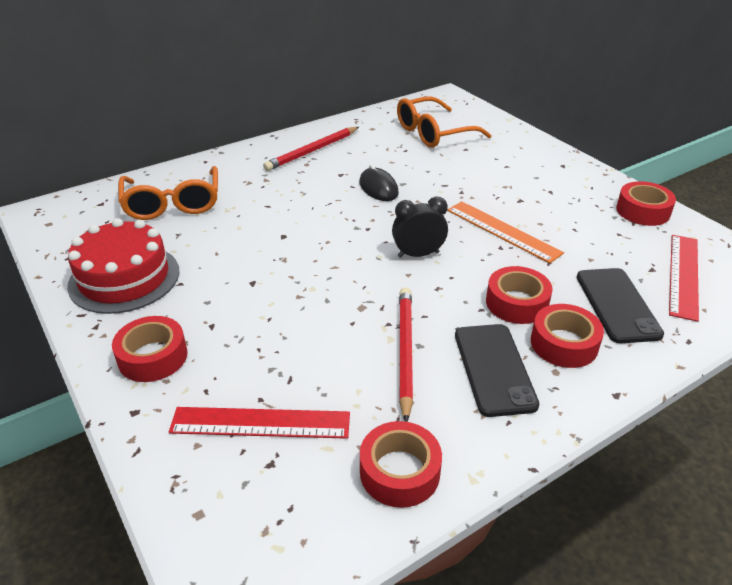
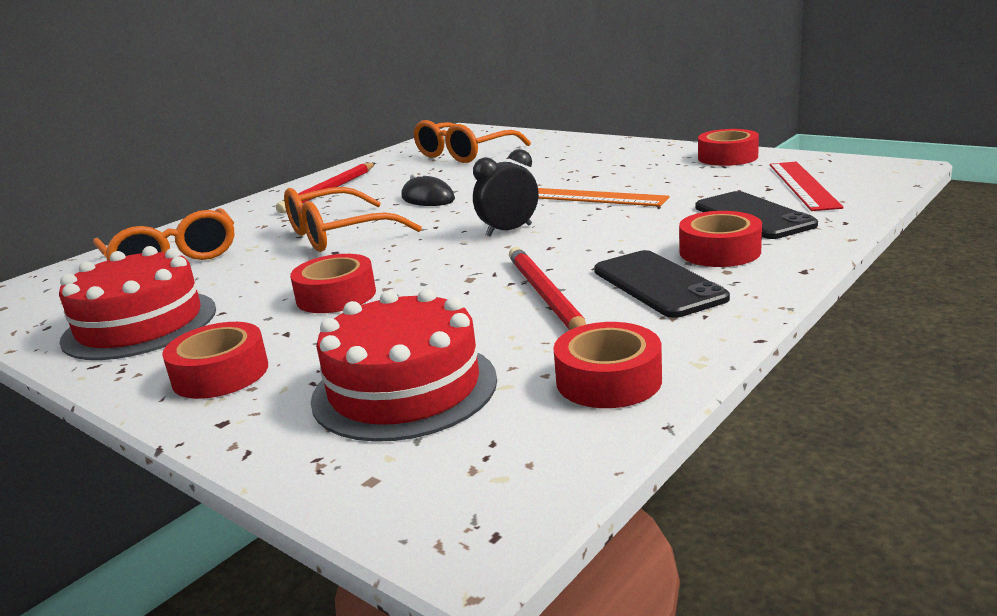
camera: 15 degrees left, 15 degrees down
red ruler [169,407,350,439] -> red cake [311,289,497,442]
red tape [486,266,553,324] -> red tape moved to [290,254,376,313]
none -> orange glasses [284,187,422,252]

